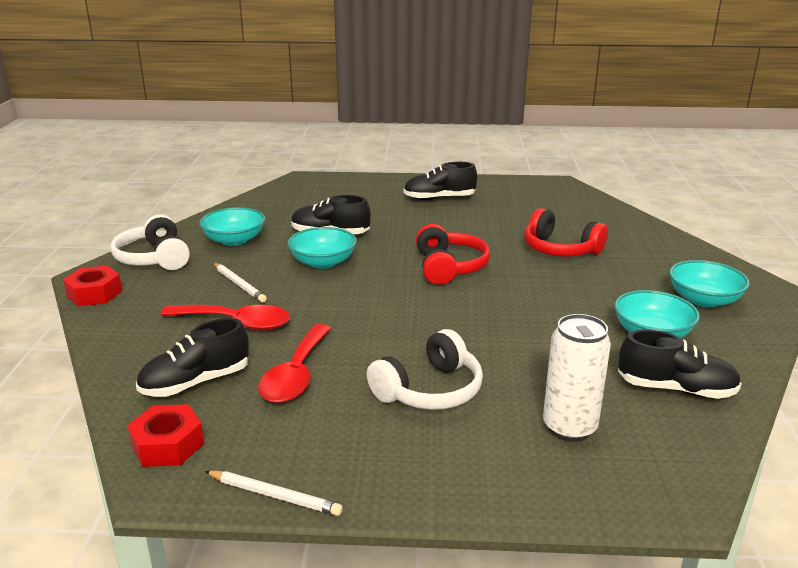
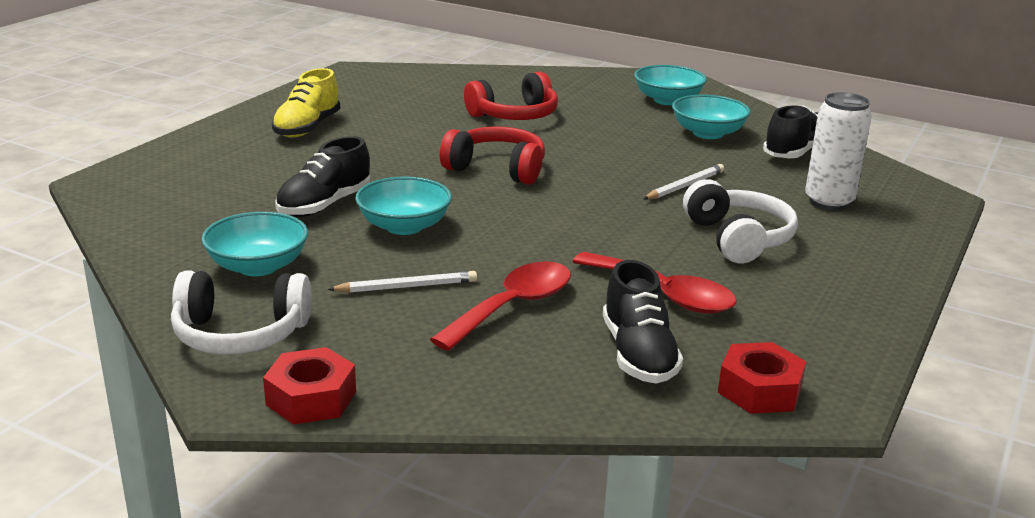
camera: 65 degrees left, 0 degrees up
white pencil [205,471,343,516] -> white pencil moved to [643,164,724,200]
black shoe [403,162,477,200] -> yellow shoe [272,68,340,138]

